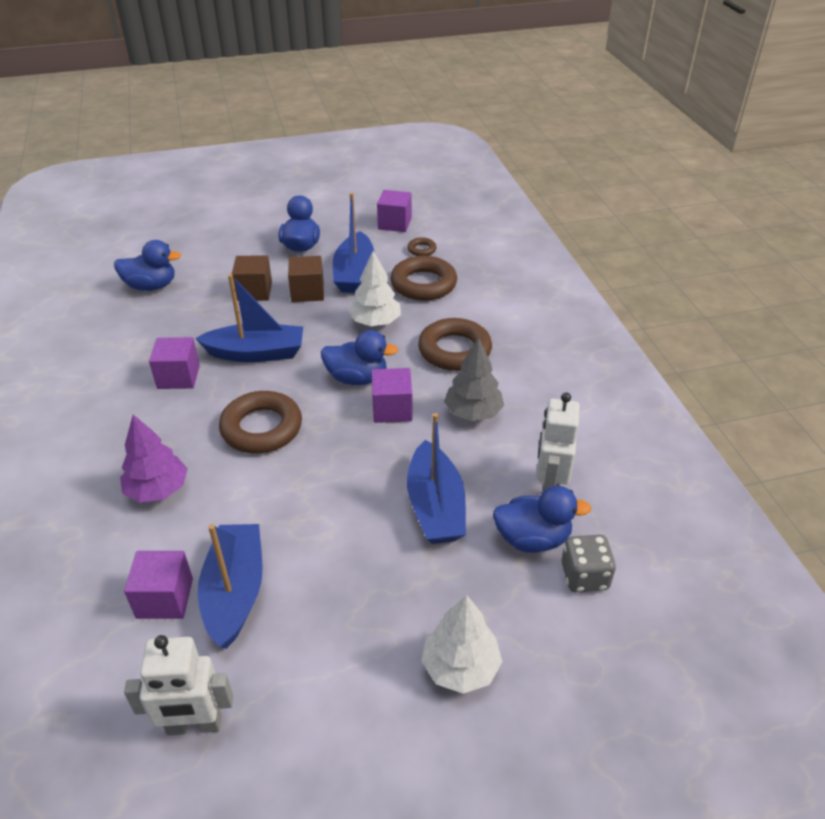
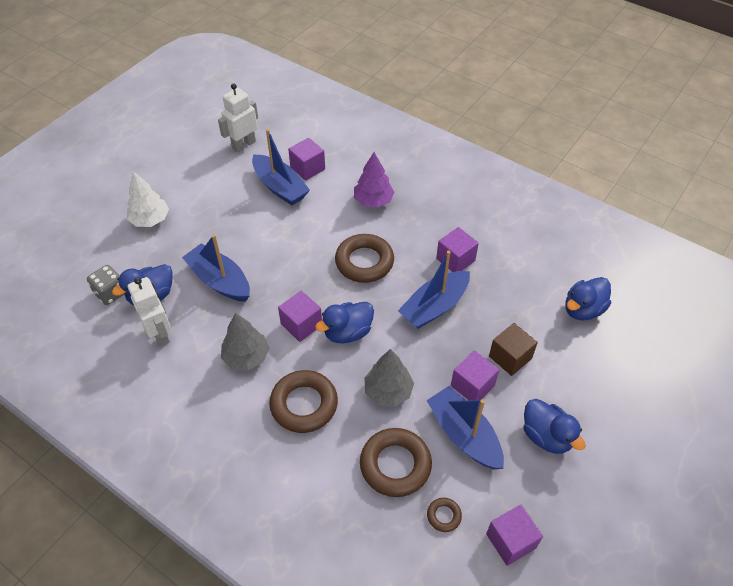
camera: 140 degrees right, 10 degrees up
brown cube [288,256,324,302] -> purple cube [451,350,499,400]
white tree [349,251,401,326] -> grey tree [364,349,414,407]

